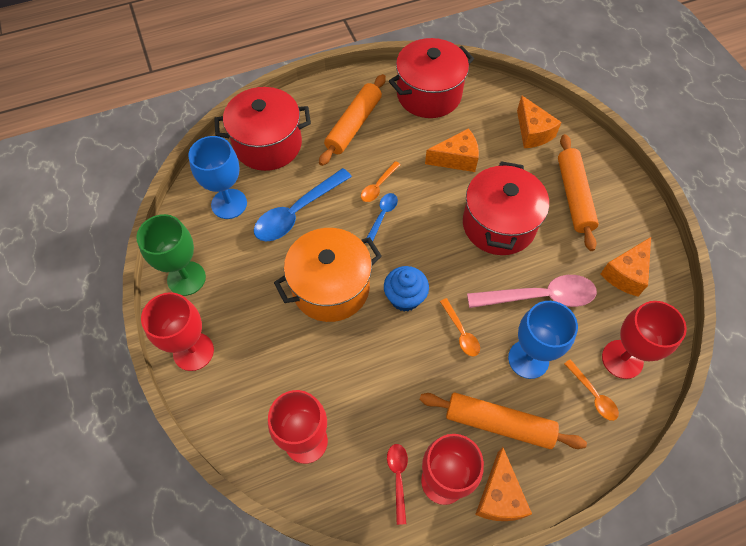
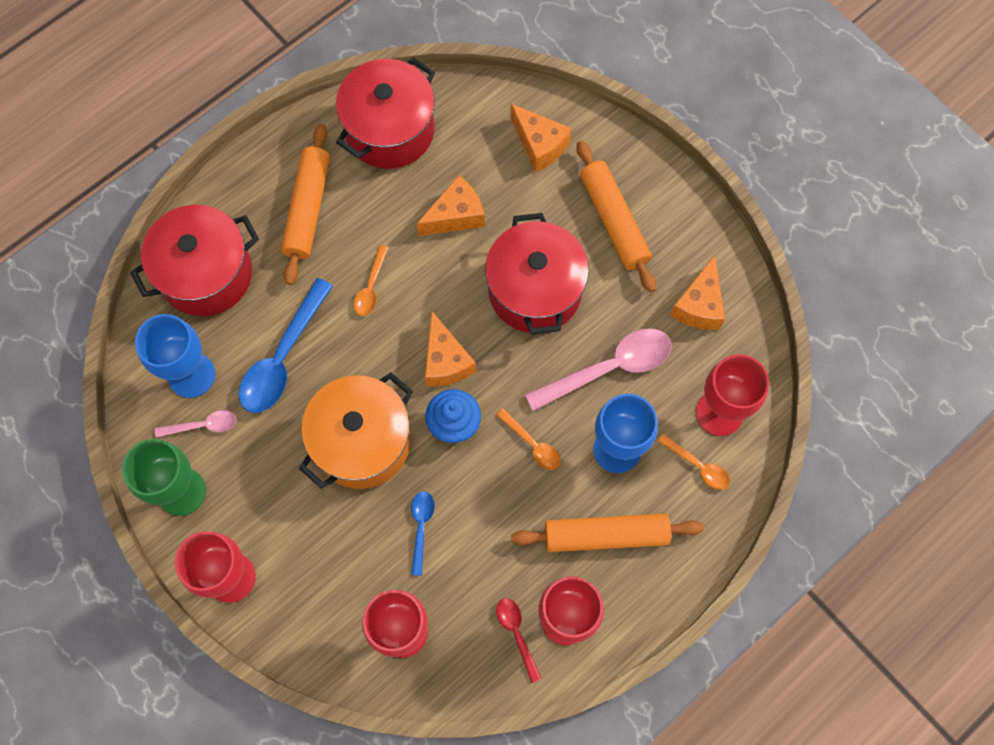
camera: 20 degrees left, 10 degrees up
blue spoon [367,193,398,243] -> blue spoon moved to [411,491,435,576]
orange cheese [475,447,532,521] -> orange cheese moved to [425,311,476,387]
none -> pink spoon [155,410,236,437]

